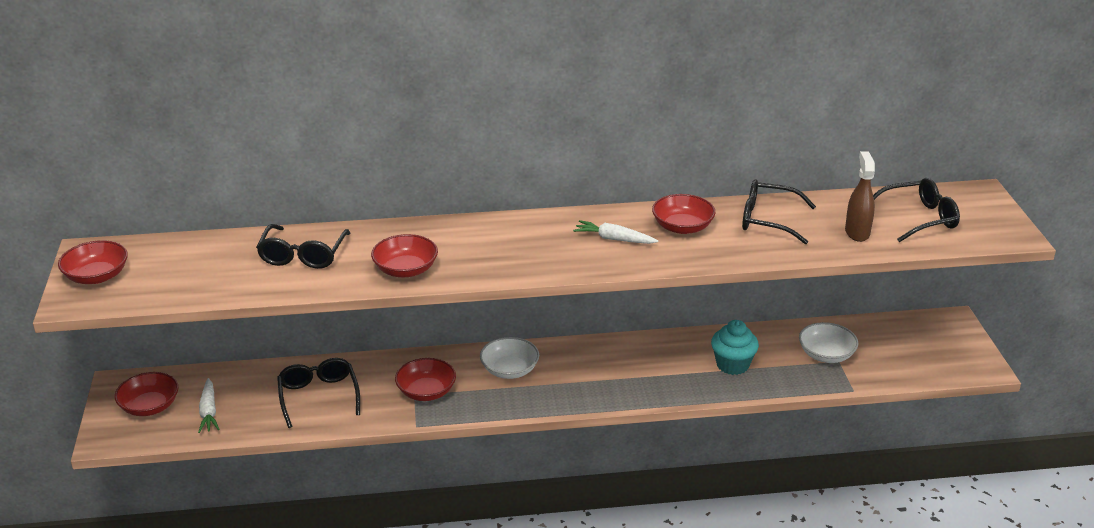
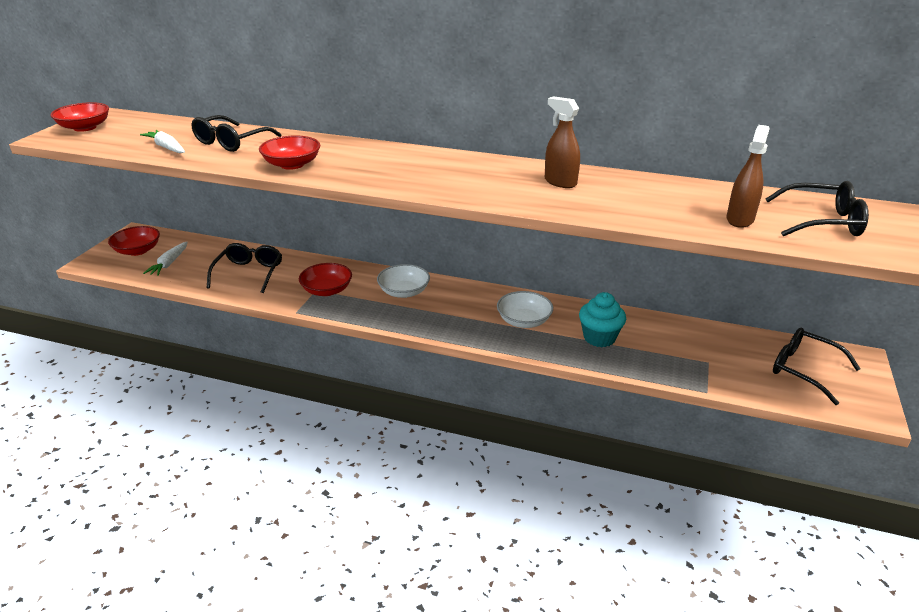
camera: 25 degrees right, 0 degrees up
white carrot [573,220,659,244] -> white carrot moved to [140,130,185,153]
red bowl [652,194,715,234] -> brown spray bottle [545,96,580,188]
black glasses [742,179,816,244] -> black glasses moved to [773,328,860,405]
white bowl [799,322,859,363] -> white bowl moved to [497,291,553,328]

